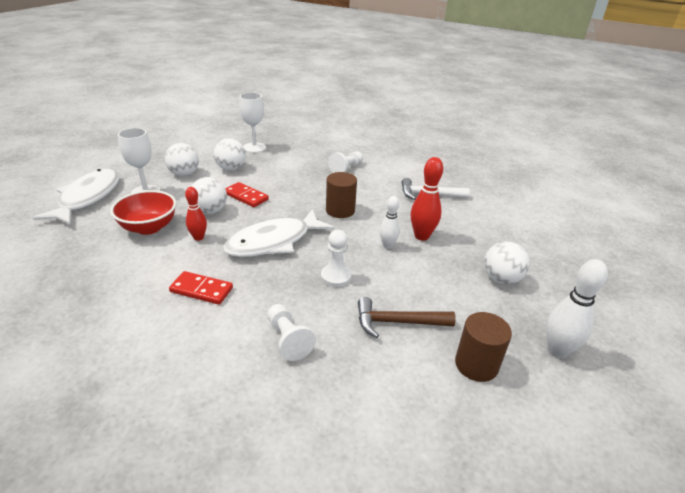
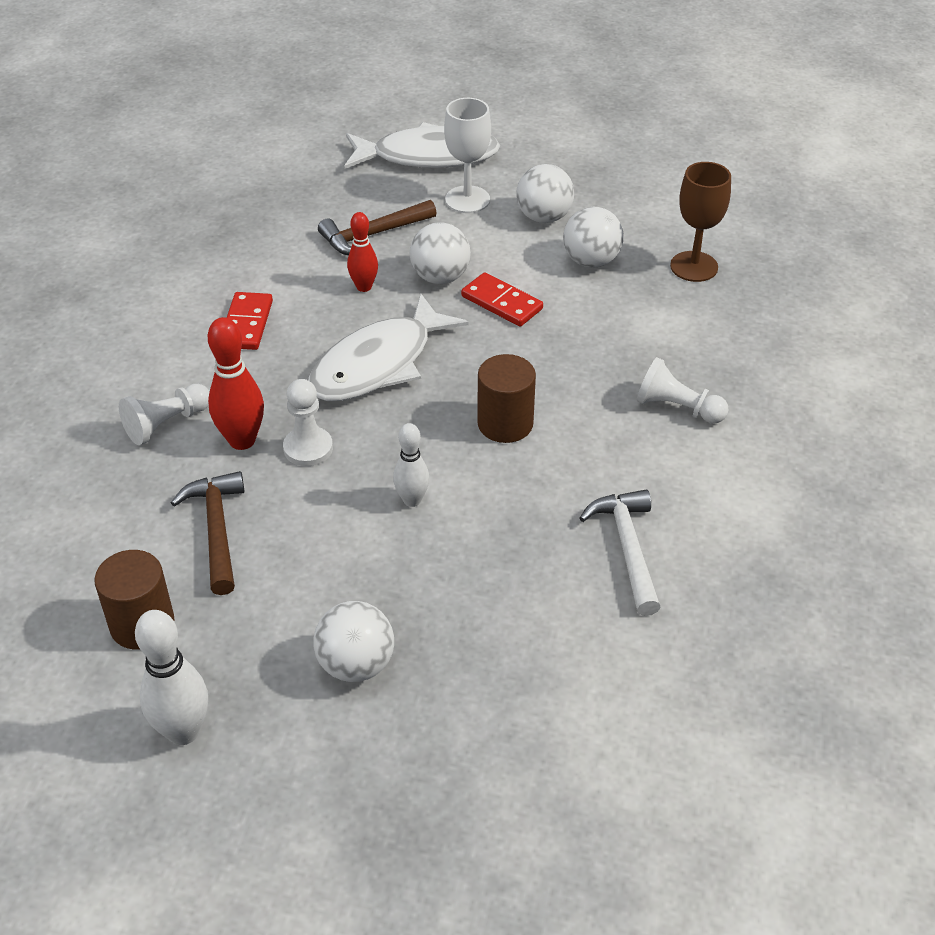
camera: 80 degrees right, 10 degrees up
red bowl [110,190,177,235] -> brown hammer [318,200,437,255]
white fish [223,209,334,257] -> white fish turned 90 degrees counterclockwise [308,294,468,401]
red domino [225,182,269,207] -> red domino turned 75 degrees counterclockwise [461,272,543,327]
white goblet [239,92,266,153] -> brown goblet [670,162,731,282]
red bowling pin [411,157,443,241] -> red bowling pin moved to [208,317,264,450]

